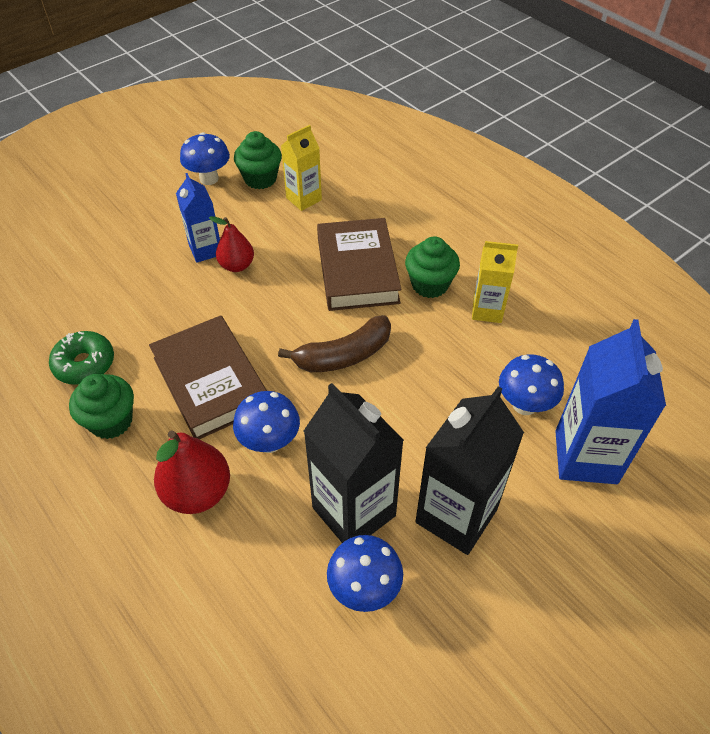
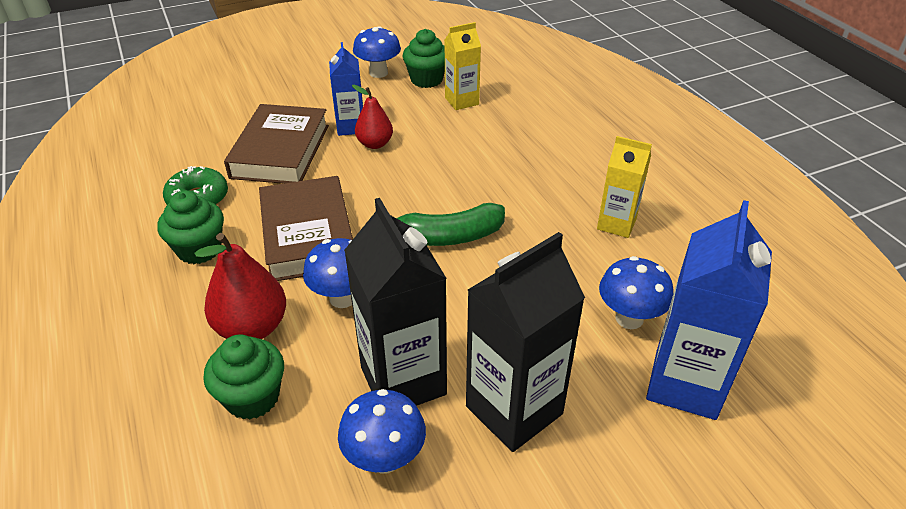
camera: 15 degrees right, 10 degrees down
brown banana [278,315,391,372] -> green banana [397,203,505,246]
brown book [317,218,401,311] -> brown book moved to [224,104,329,184]
green cupcake [405,236,460,298] -> green cupcake moved to [203,334,284,419]

